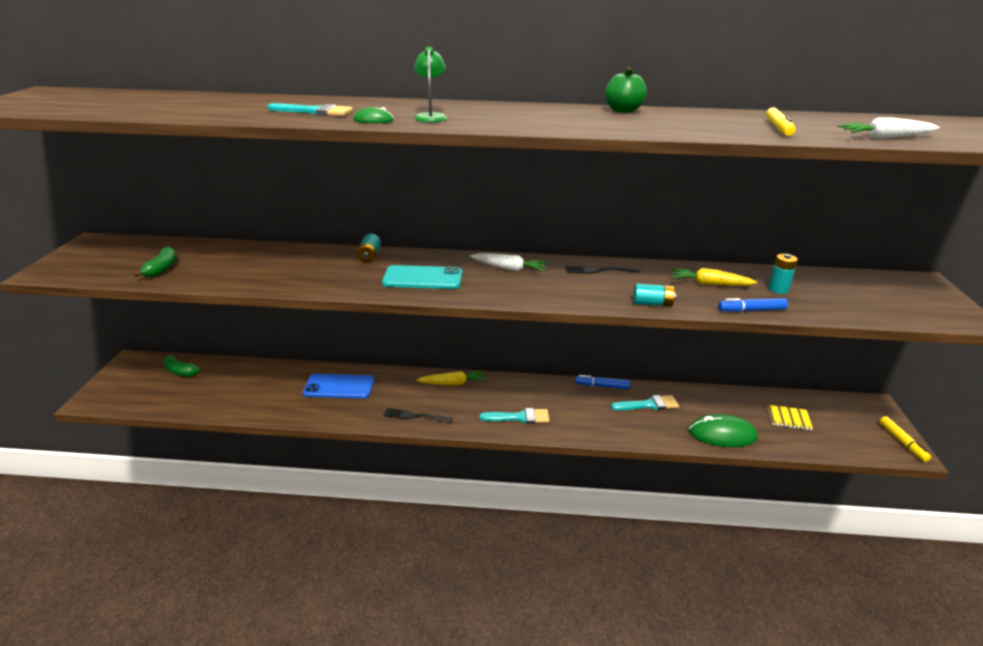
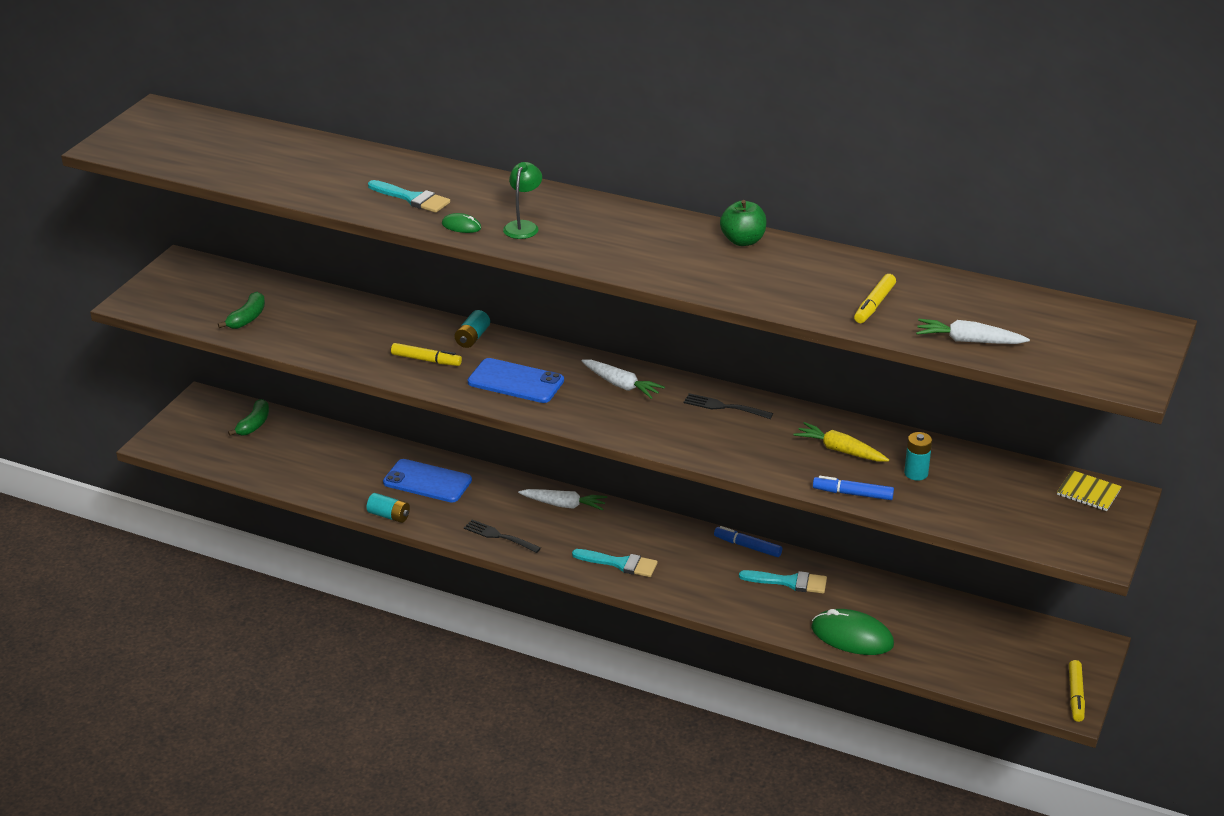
camera: 20 degrees right, 5 degrees up
green banana [163,353,200,376] -> green banana turned 120 degrees counterclockwise [228,399,269,436]
turquoise phone [382,265,462,289] -> blue phone [468,358,564,403]
yellow carrot [416,371,487,385] -> white carrot [518,489,607,510]
turquoise battery [633,284,676,306] -> turquoise battery moved to [367,493,410,523]
yellow notebook [767,405,813,430] -> yellow notebook moved to [1057,470,1122,511]
none -> yellow marker [391,343,462,366]

